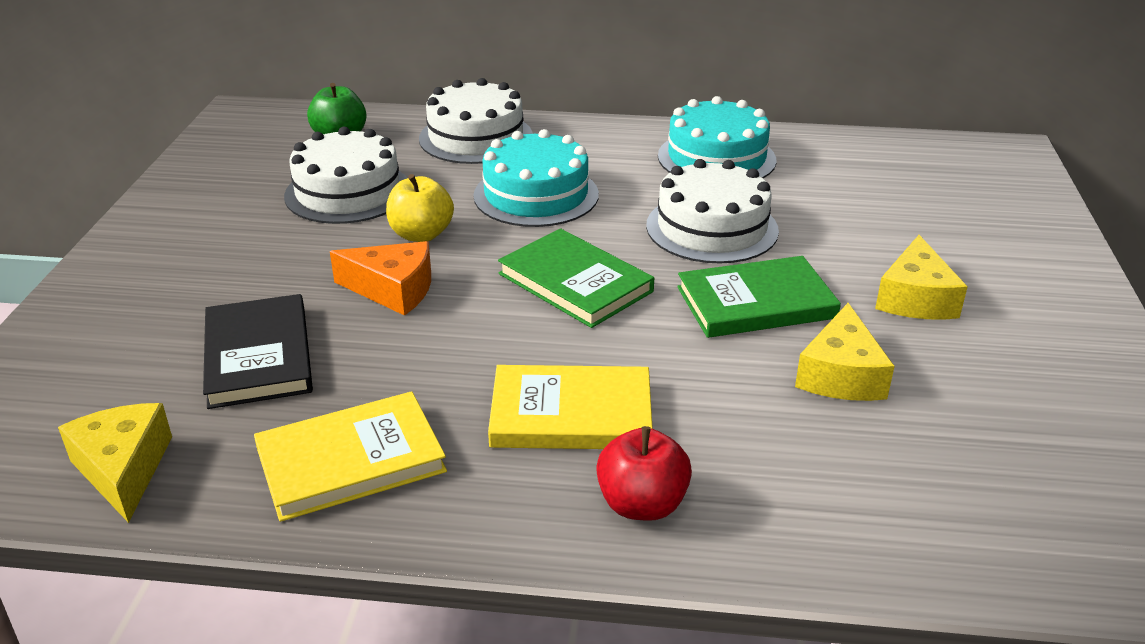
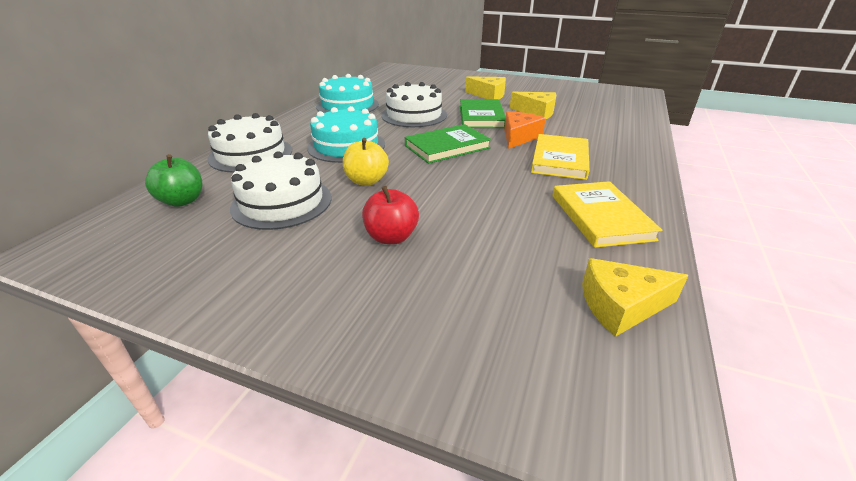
camera: 75 degrees left, 0 degrees up
black book [203,294,313,409] -> none
orange cheese [330,241,431,316] -> orange cheese moved to [504,111,546,149]
red apple [596,426,692,521] -> red apple moved to [362,186,419,244]

